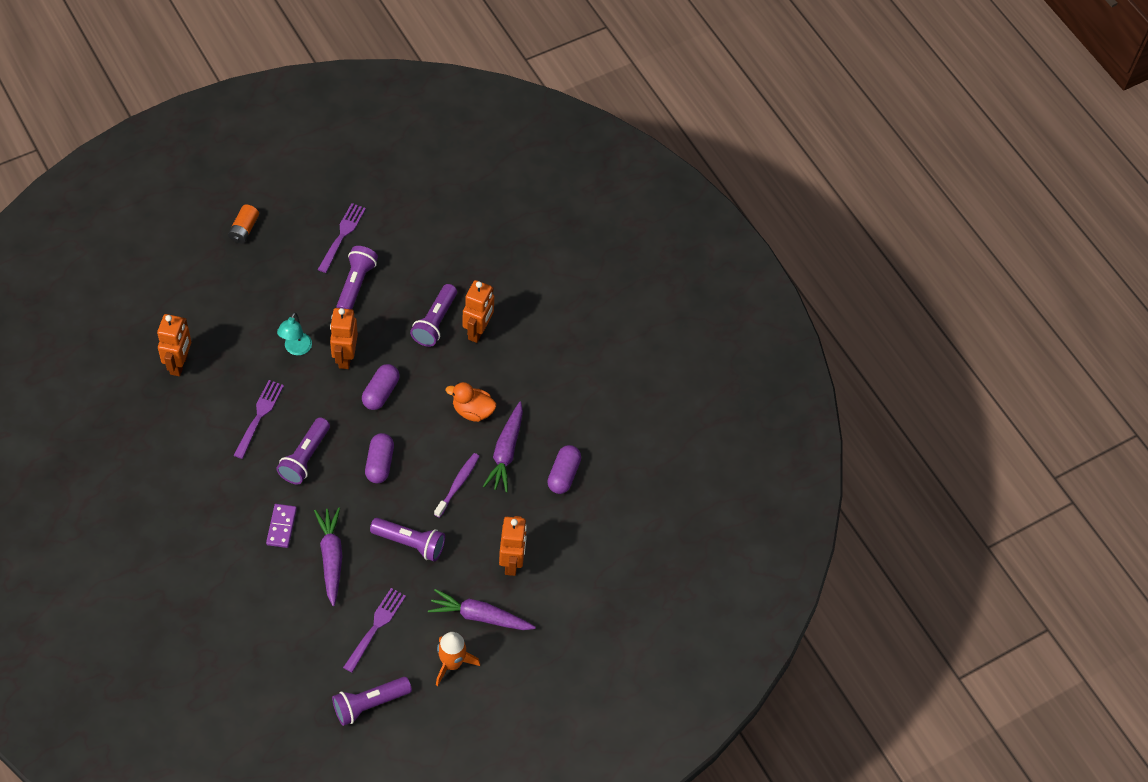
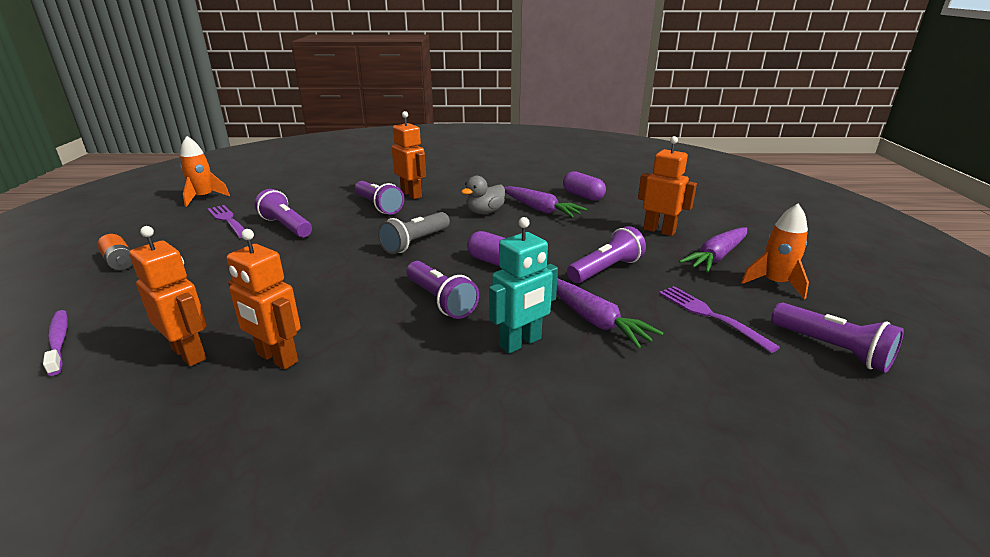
camera: 55 degrees left, 30 degrees down
purple fork [233,380,284,459] -> none
purple domino [266,504,297,548] -> turquoise robot [489,217,558,354]
turquoise lamp [277,312,312,355] -> none
purple carrot [314,508,343,606] -> purple carrot turned 150 degrees counterclockwise [556,278,663,348]
orange robot [330,308,358,369] -> orange robot moved to [226,229,301,370]
purple flashlight [332,677,412,726] -> purple flashlight turned 45 degrees counterclockwise [771,303,904,373]
purple capsule [362,364,400,410] -> grey flashlight [378,212,450,254]
purple toothbrush [434,453,479,518] -> purple toothbrush moved to [43,310,68,376]
orange duck [446,382,496,422] -> grey duck [461,176,505,214]
none -> orange rocket [180,136,230,207]

